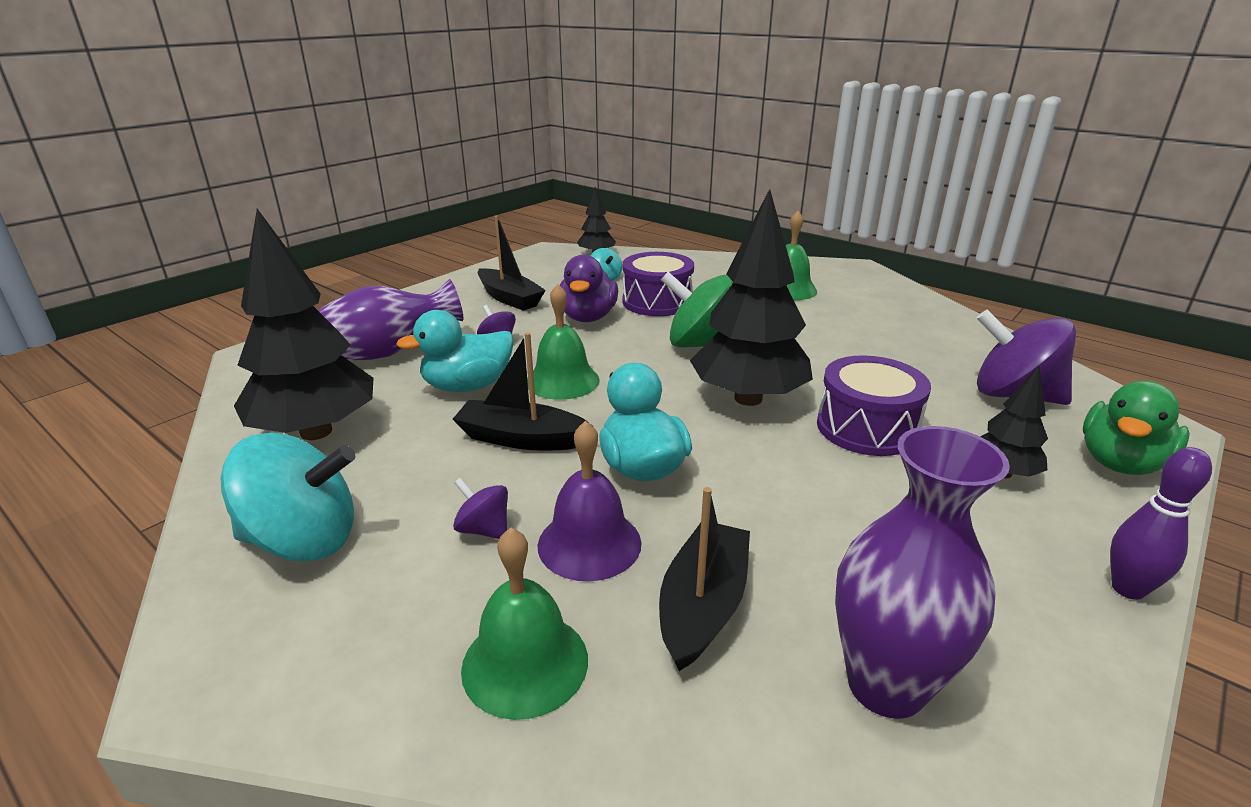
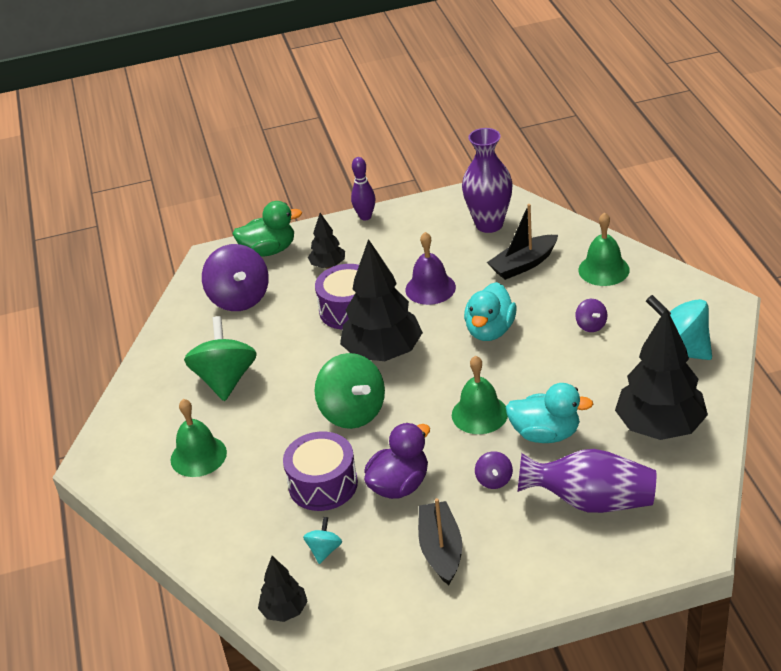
camera: 140 degrees left, 10 degrees up
black boat [453,333,590,451] -> none
purple bell [538,421,642,582] -> purple bell moved to [406,232,456,305]
none -> green spinning top [184,316,257,401]

